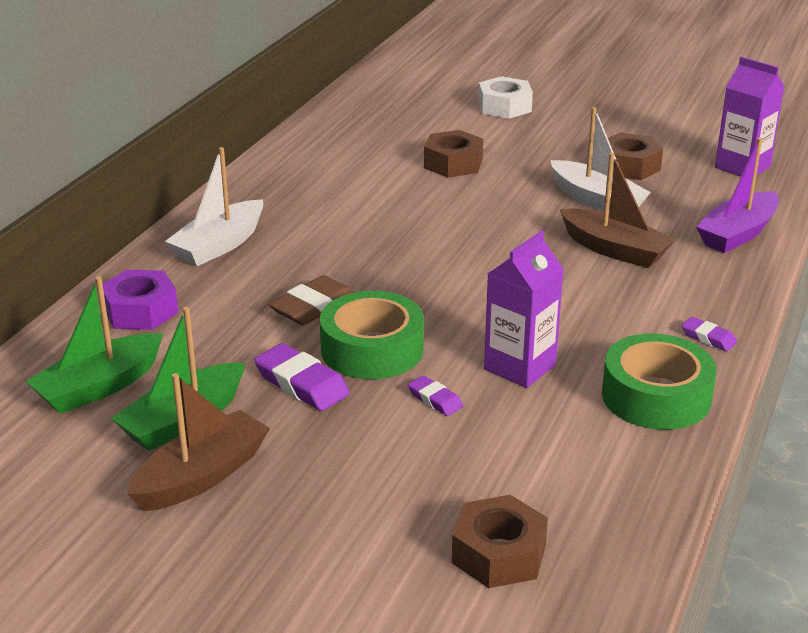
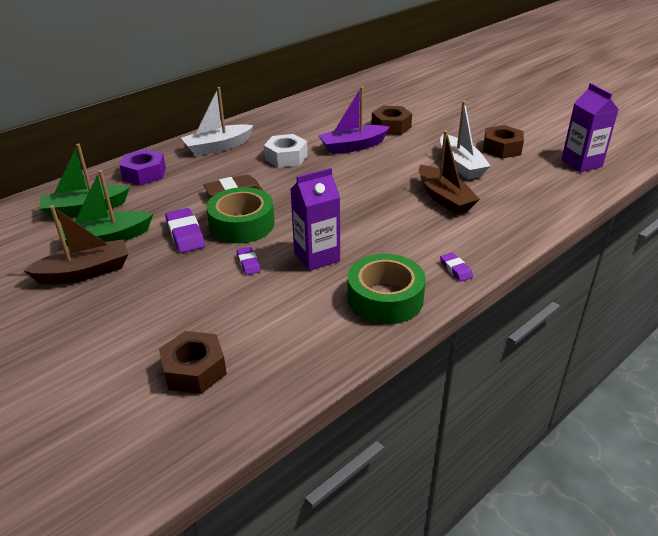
camera: 25 degrees right, 5 degrees up
white nut [478,76,533,119] -> white nut moved to [264,134,308,168]
purple boat [696,138,779,253] -> purple boat moved to [318,86,390,154]

